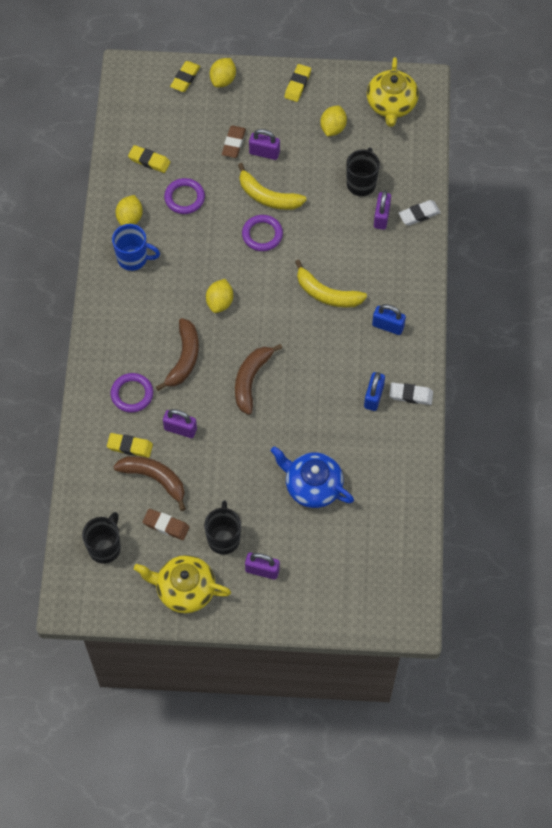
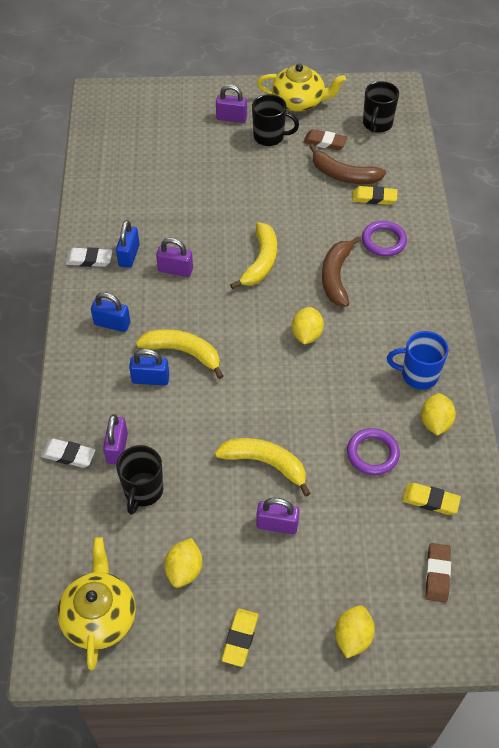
camera: 175 degrees right, 10 degrees down
purple padlock [163,409,197,438] -> purple padlock moved to [156,238,193,277]
yellow eraser [170,61,201,92] -> none
black mug [204,501,241,555] -> black mug turned 75 degrees counterclockwise [252,94,299,146]
brown eraser [222,125,246,158] -> brown eraser moved to [426,543,451,603]
brown banana [235,344,282,415] -> yellow banana [230,222,277,289]
purple ring [242,215,283,251] -> none
blue teapot [271,446,354,508] -> none
white eraser [399,200,441,226] -> white eraser turned 45 degrees clockwise [41,439,96,468]
none -> blue padlock [129,349,169,385]

